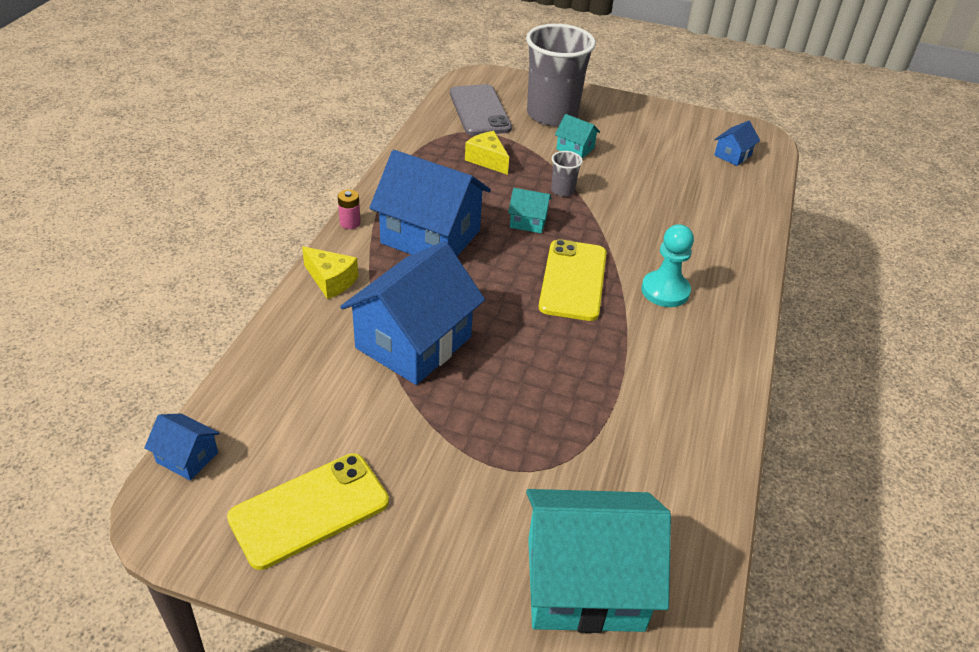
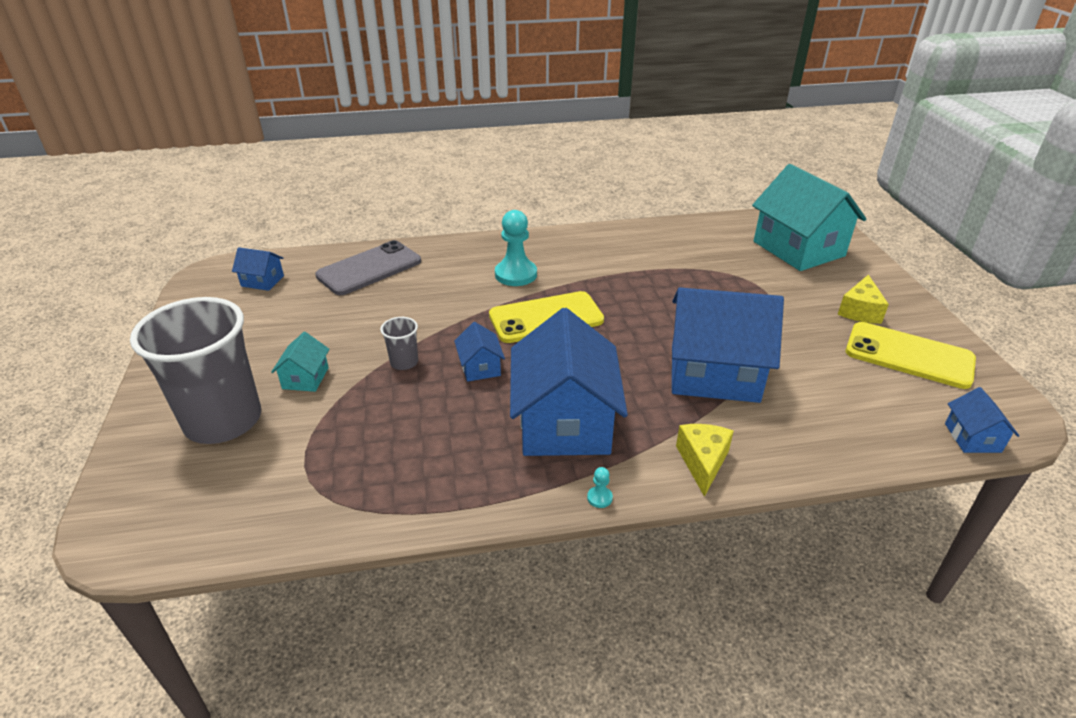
camera: 115 degrees left, 5 degrees down
pink battery [338,190,360,229] -> turquoise pawn [587,467,613,508]
grey phone [450,84,512,136] -> grey phone moved to [315,240,421,295]
yellow cheese [465,131,509,175] -> yellow cheese moved to [838,274,889,324]
turquoise house [508,188,552,233] -> blue house [454,322,505,382]

